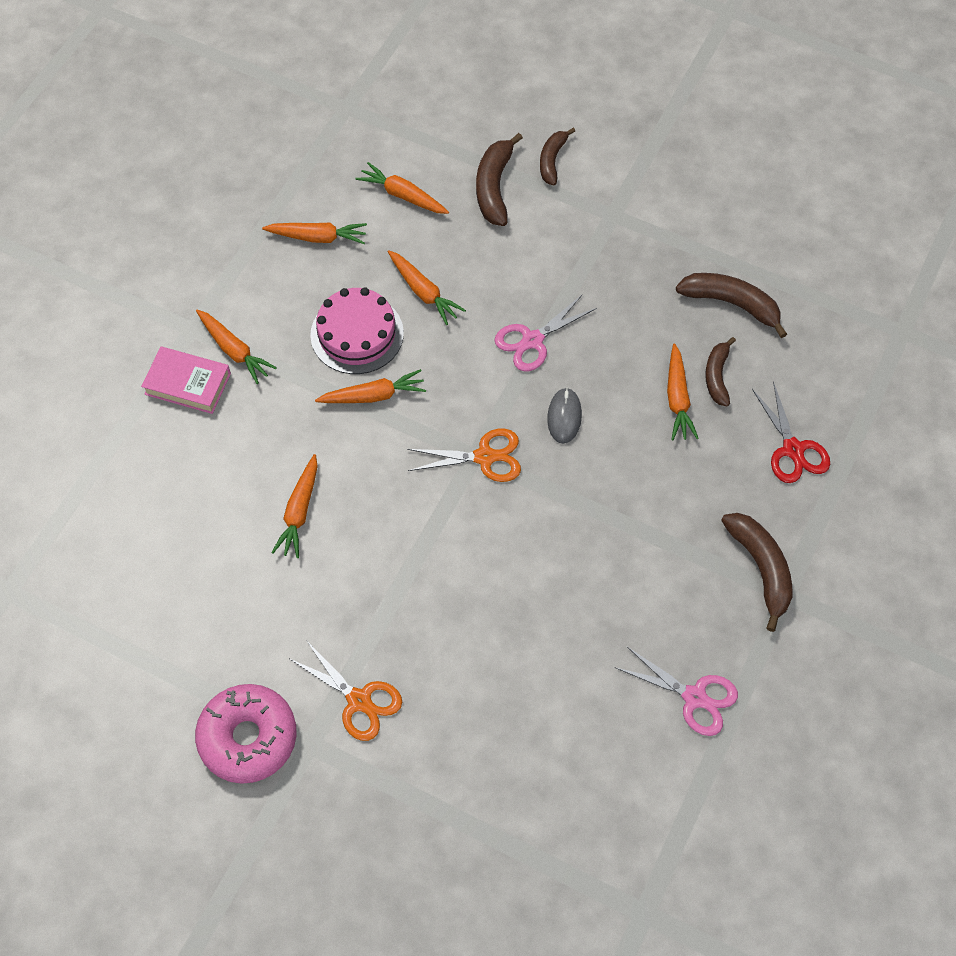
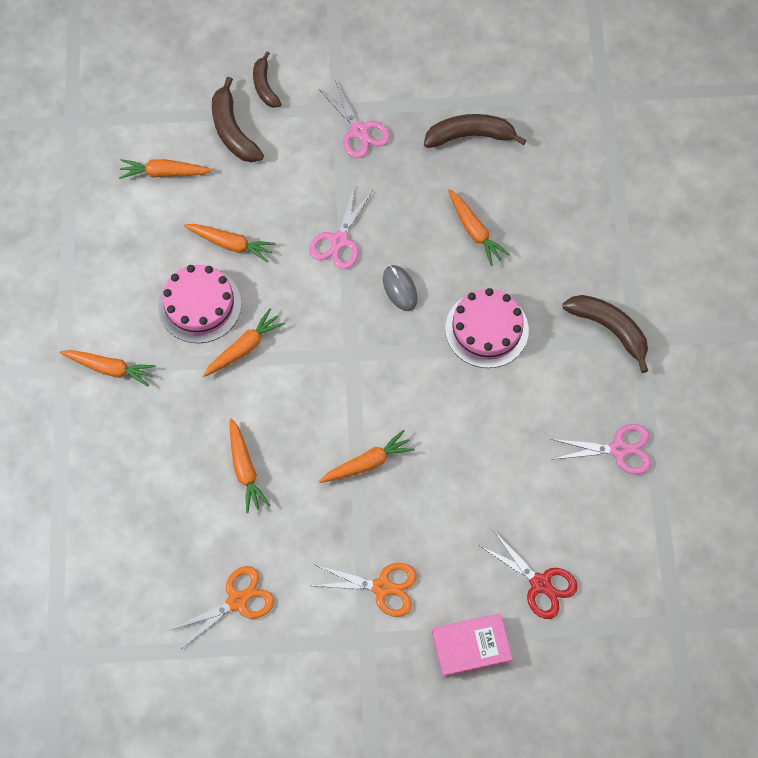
camera: 30 degrees left, 5 degrees up
pink book [141,346,231,414] -> pink book moved to [432,613,513,678]
pink donut [195,684,297,784] -> none
orange carrot [262,223,367,244] -> orange carrot moved to [319,430,415,483]
orange scissors [407,429,521,482] -> orange scissors moved to [171,566,274,649]
brown banana [705,337,736,406] -> none
red scissors [752,382,830,483] -> red scissors moved to [480,530,578,619]
none -> pink scissors [319,81,390,158]
none -> pink cake [445,288,529,368]

